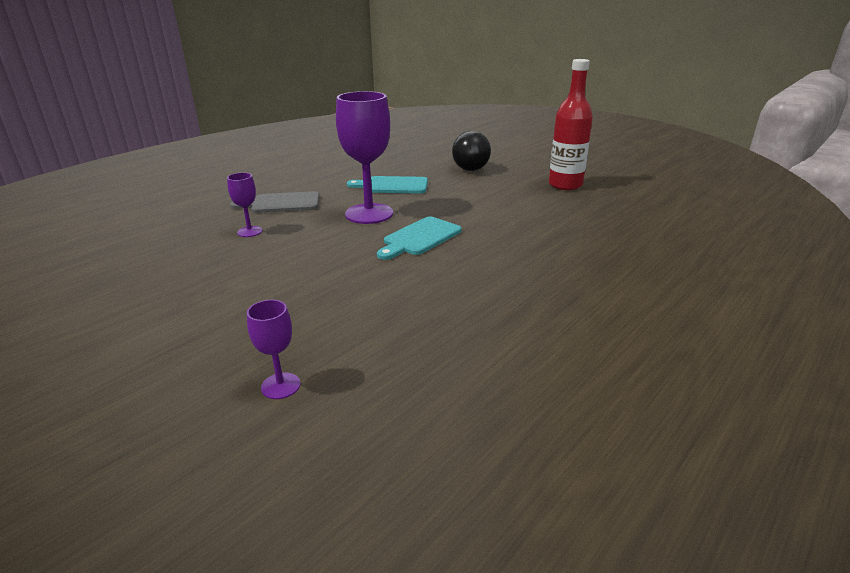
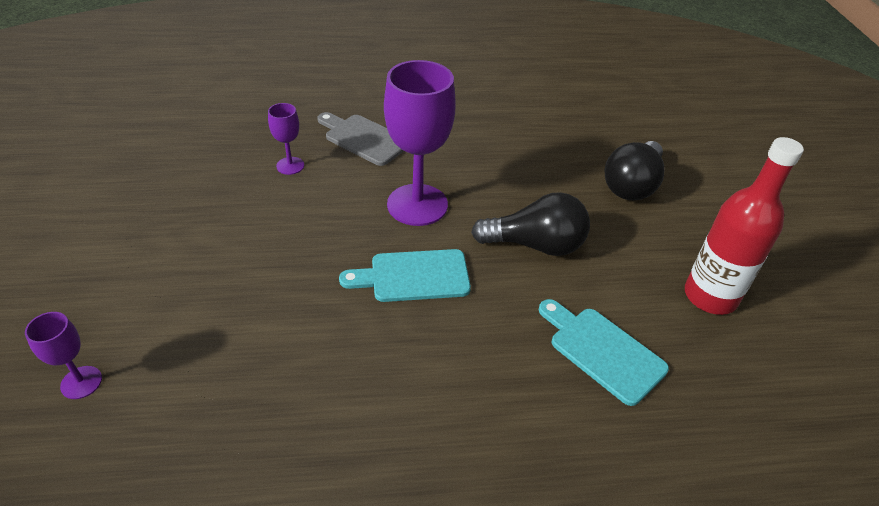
camera: 40 degrees right, 15 degrees up
turquoise cutting board [347,176,428,194] -> turquoise cutting board moved to [539,299,669,406]
none -> black light bulb [471,192,590,256]

